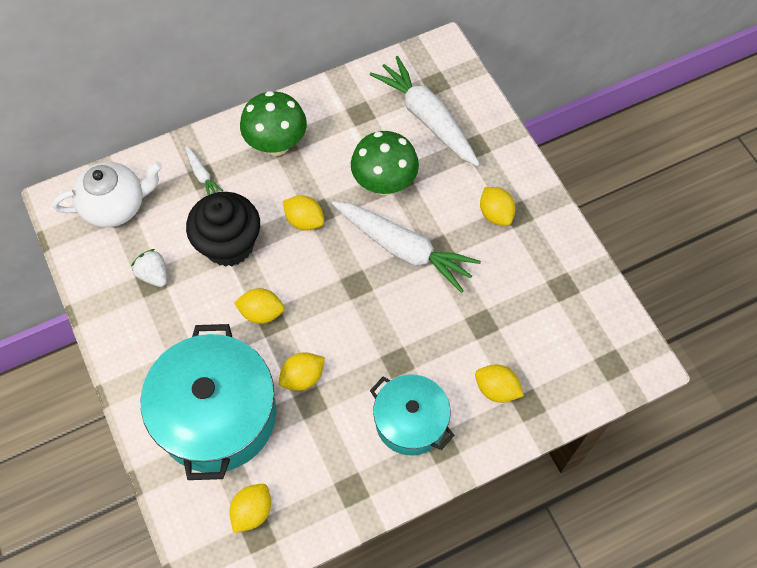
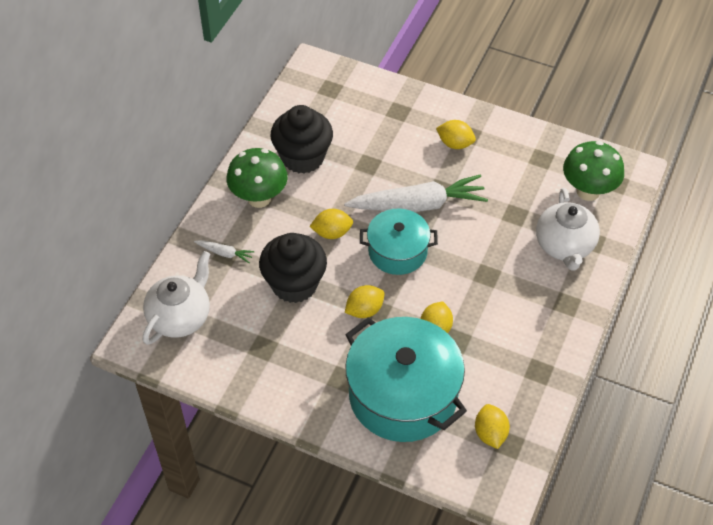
camera: 40 degrees left, 10 degrees down
white strawberry [131,249,167,287] -> none
green mushroom [351,131,419,195] -> green mushroom moved to [563,141,624,201]
white carrot [370,56,480,166] -> none
turquoise pot [370,374,454,455] -> turquoise pot moved to [360,208,438,275]
yellow lemon [475,365,524,403] -> white teapot [536,188,600,271]
none -> black cupcake [270,105,333,174]

